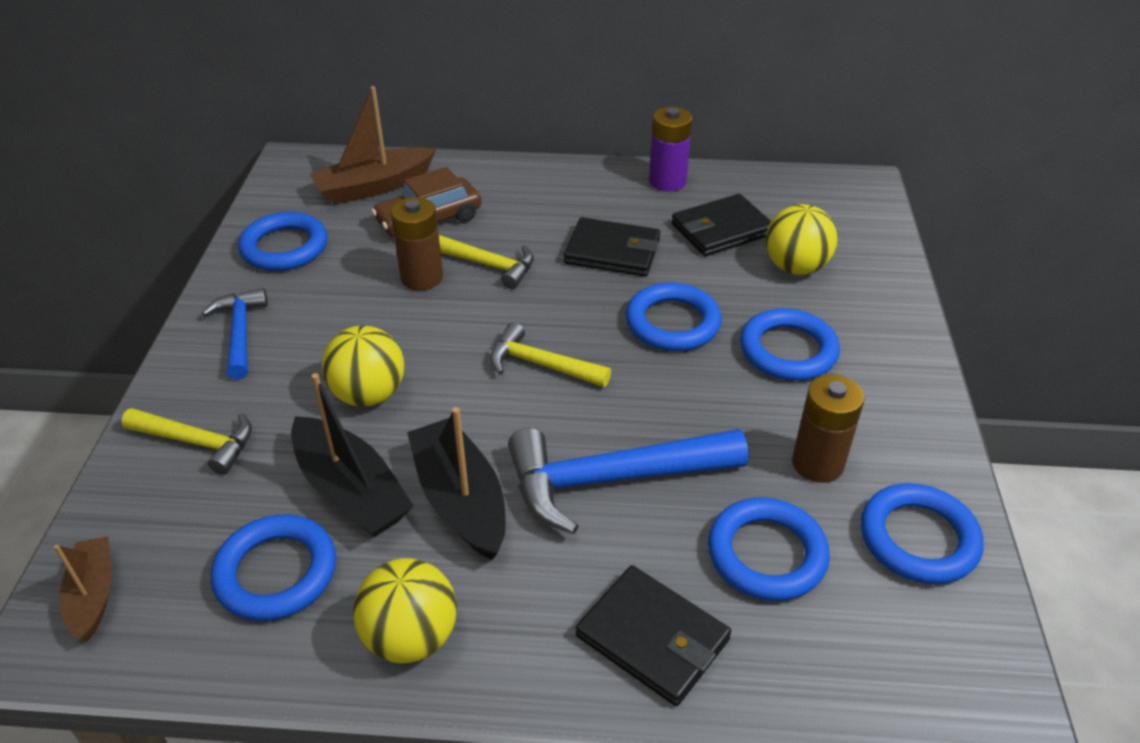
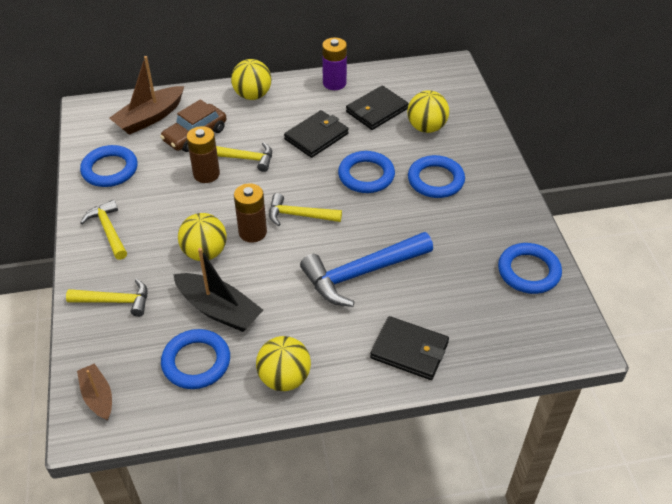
camera: 15 degrees left, 5 degrees up
blue hammer [202,288,268,380] -> yellow hammer [80,200,127,260]
black boat [407,407,506,560] -> none
black wallet [564,217,660,277] -> black wallet turned 45 degrees counterclockwise [284,110,349,158]
blue ring [708,497,830,601] -> none
brown battery [792,374,864,483] -> brown battery moved to [234,183,267,243]
none -> yellow ball [231,59,271,100]

